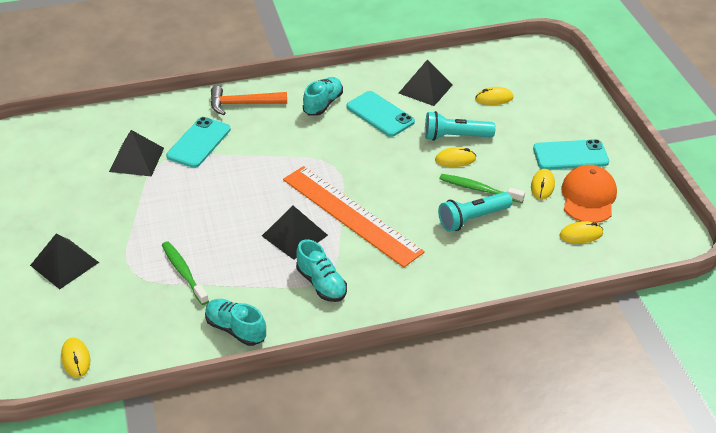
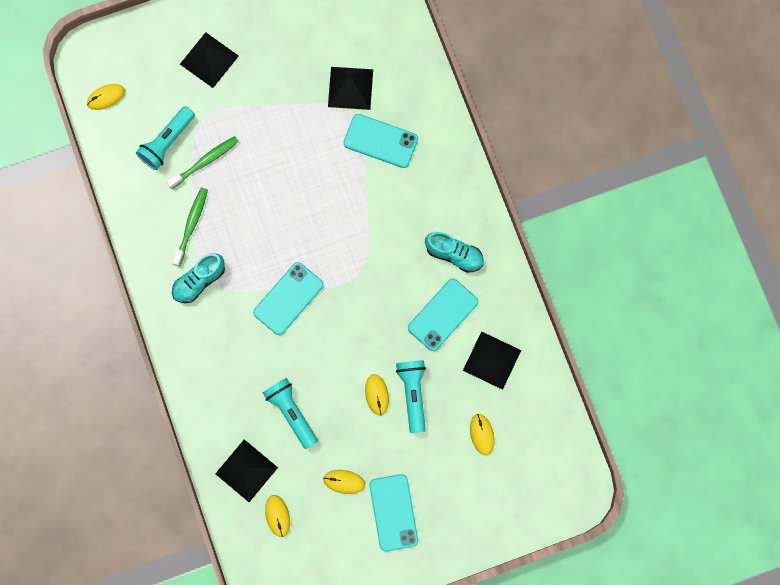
camera: 85 degrees right, 35 degrees up
turquoise shoe [205,299,266,346] -> none
orange hammer [211,86,287,115] -> none
black pyramid [262,206,328,260] -> black pyramid moved to [215,440,278,502]
orange ruler [283,166,425,268] -> turquoise phone [253,262,324,335]
green toothbrush [439,174,525,203] -> green toothbrush moved to [172,188,208,267]
orange cap [561,165,617,223] -> none
none -> turquoise flashlight [136,106,195,170]

